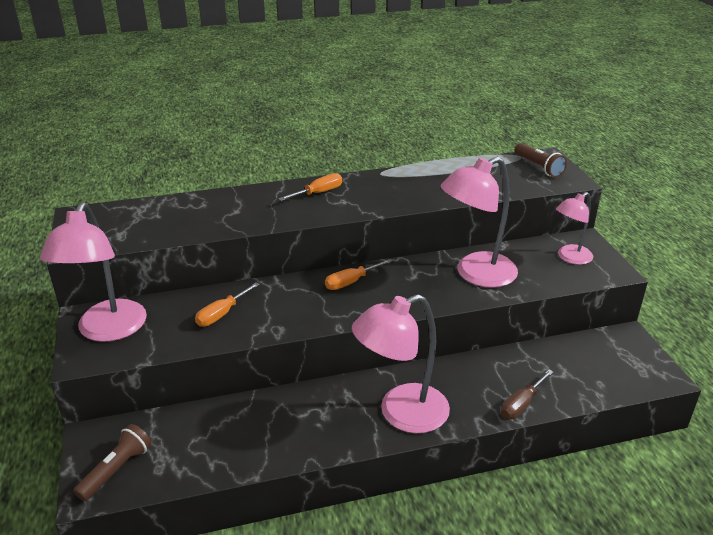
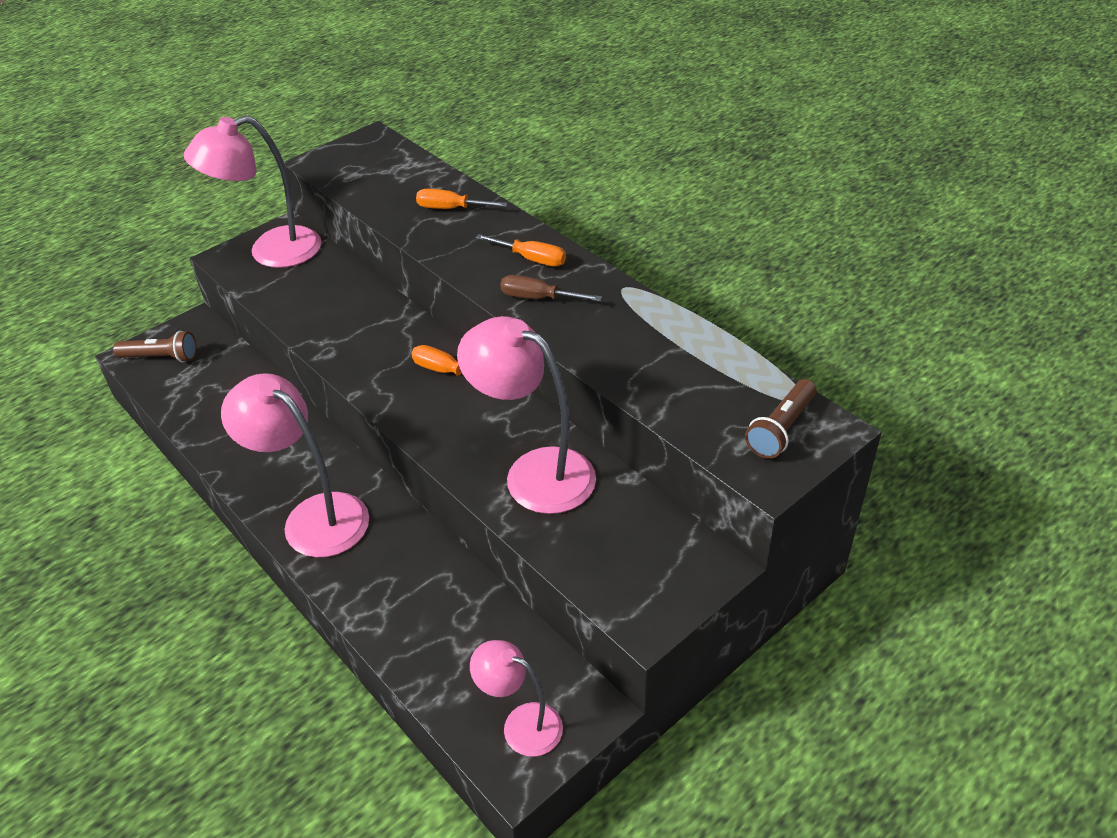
camera: 65 degrees right, 10 degrees up
orange screwdriver [195,282,260,327] -> orange screwdriver moved to [416,189,507,209]
brown screwdriver [501,370,553,419] -> brown screwdriver moved to [500,275,602,301]
pink lamp [556,192,593,265] -> pink lamp moved to [470,640,563,757]

